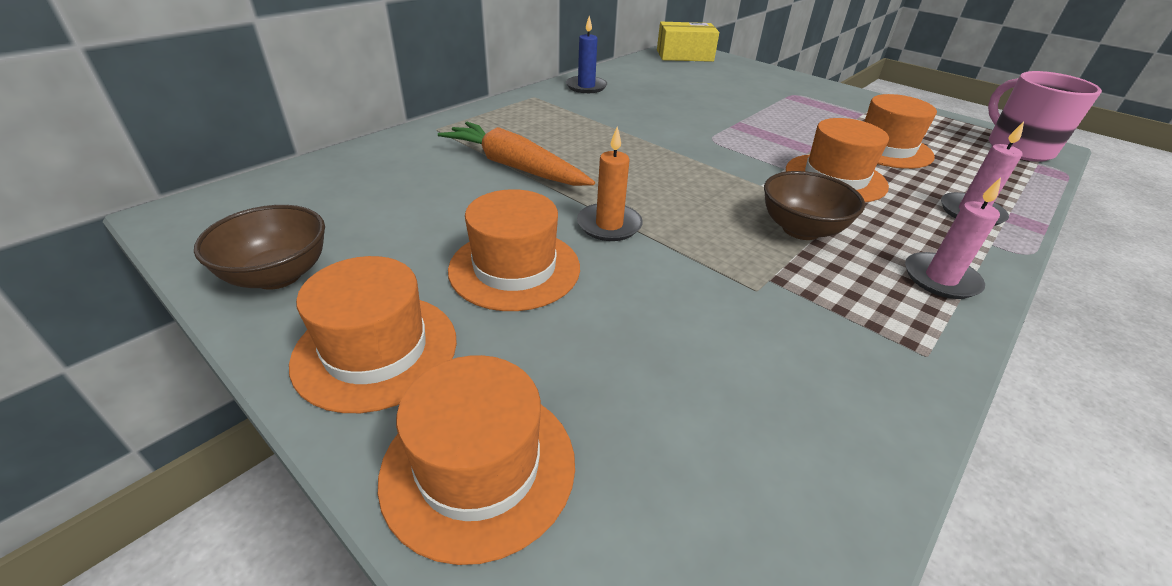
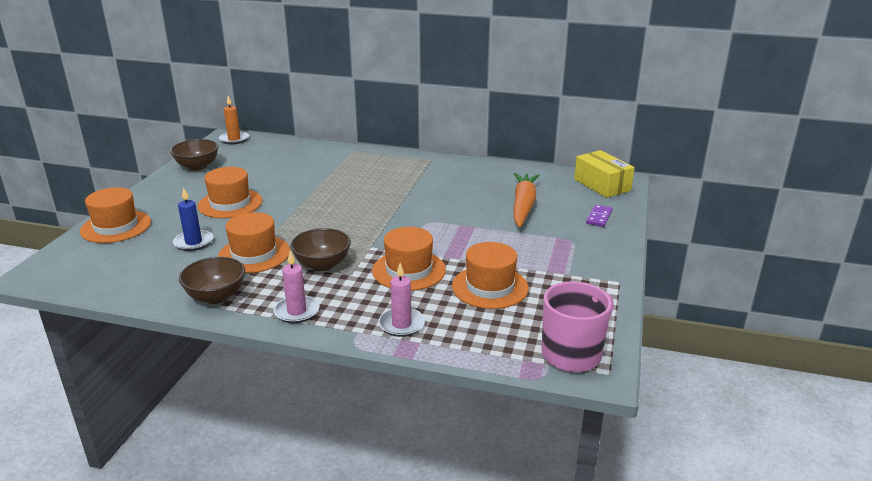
camera: 65 degrees right, 10 degrees down
orange hat [289,256,457,413] -> orange hat moved to [218,212,290,273]
orange carrot [438,122,595,186] -> orange carrot moved to [513,173,540,227]
blue candle [566,16,607,93] -> blue candle moved to [173,187,213,251]
orange candle [577,127,643,241] -> orange candle moved to [219,96,249,145]
none -> brown bowl [179,257,245,304]
none -> purple domino [586,205,612,227]

